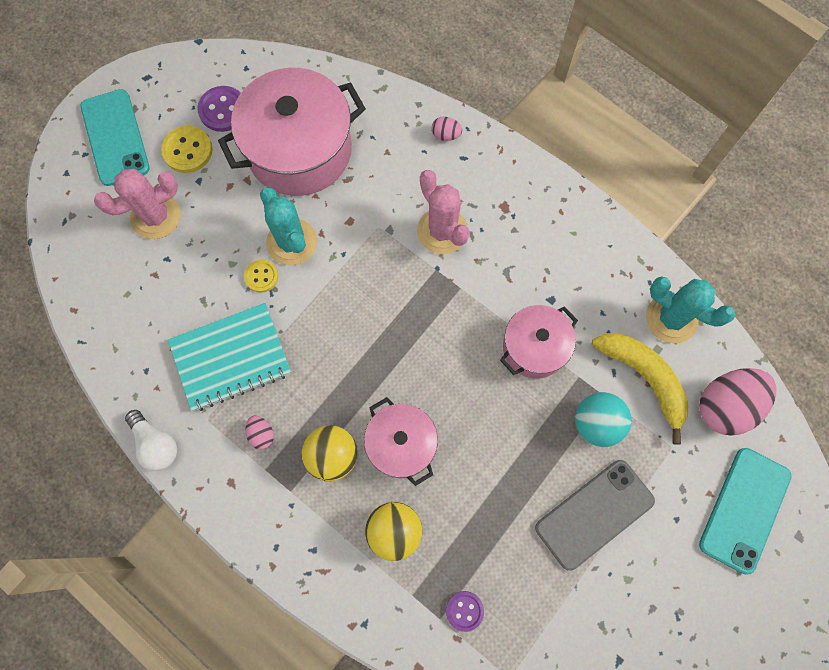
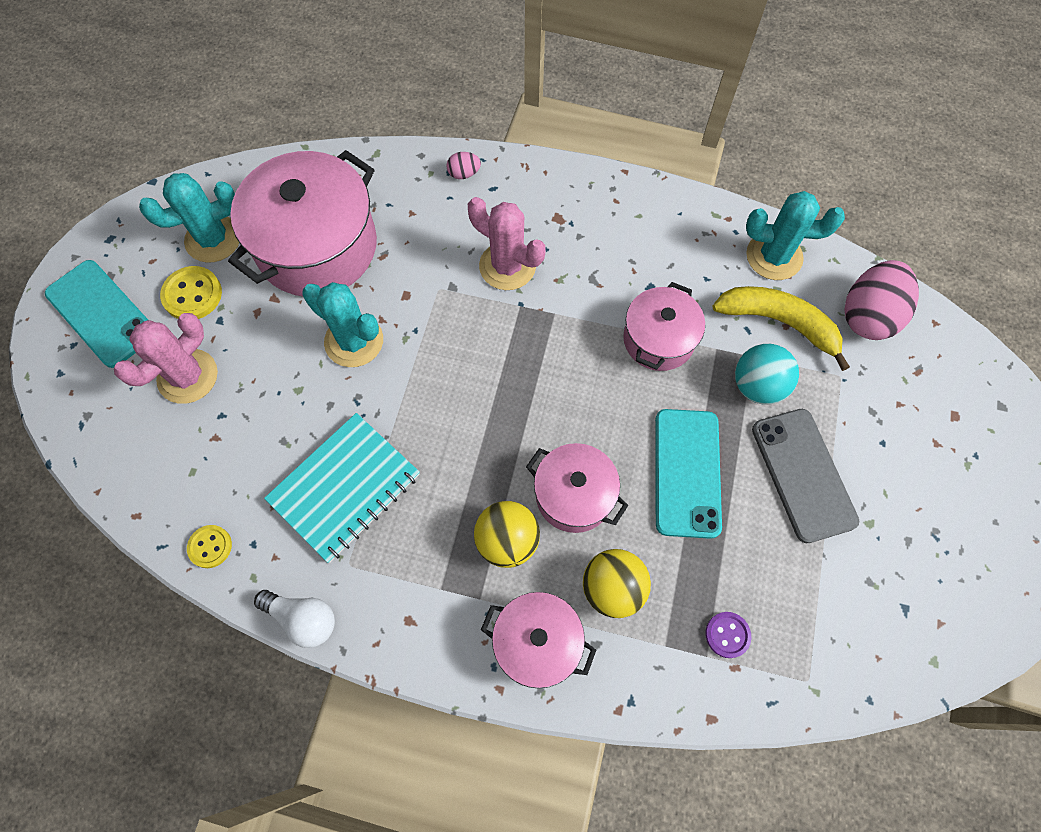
camera: 25 degrees left, 5 degrees down
purple button [197,86,241,132] -> turquoise cactus [139,173,239,263]
yellow button [244,260,278,293] -> yellow button moved to [187,525,232,568]
pink egg [245,416,274,450] -> none
grey phone [535,460,655,571] -> grey phone turned 45 degrees counterclockwise [752,409,859,543]
turquoise phone [699,448,792,574] -> turquoise phone moved to [655,409,722,539]
none -> pink pot [481,592,596,688]

